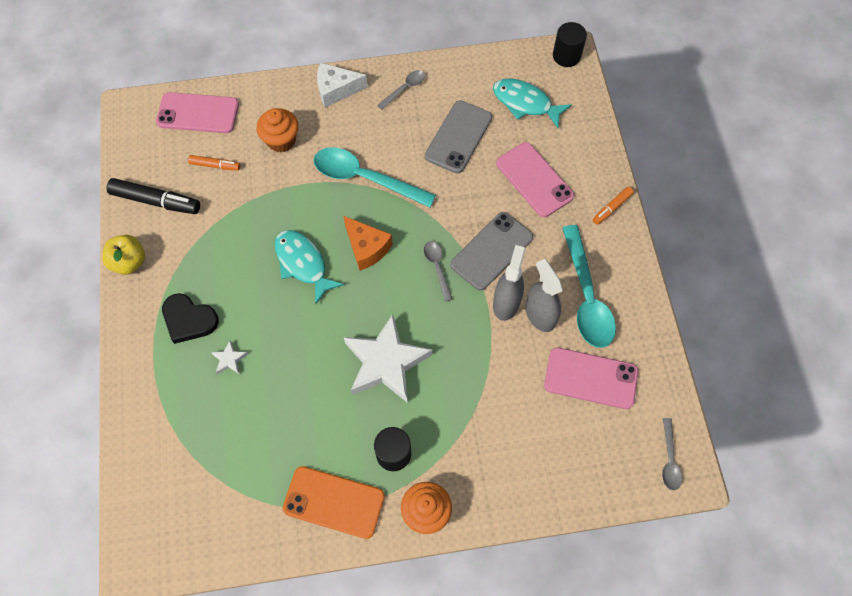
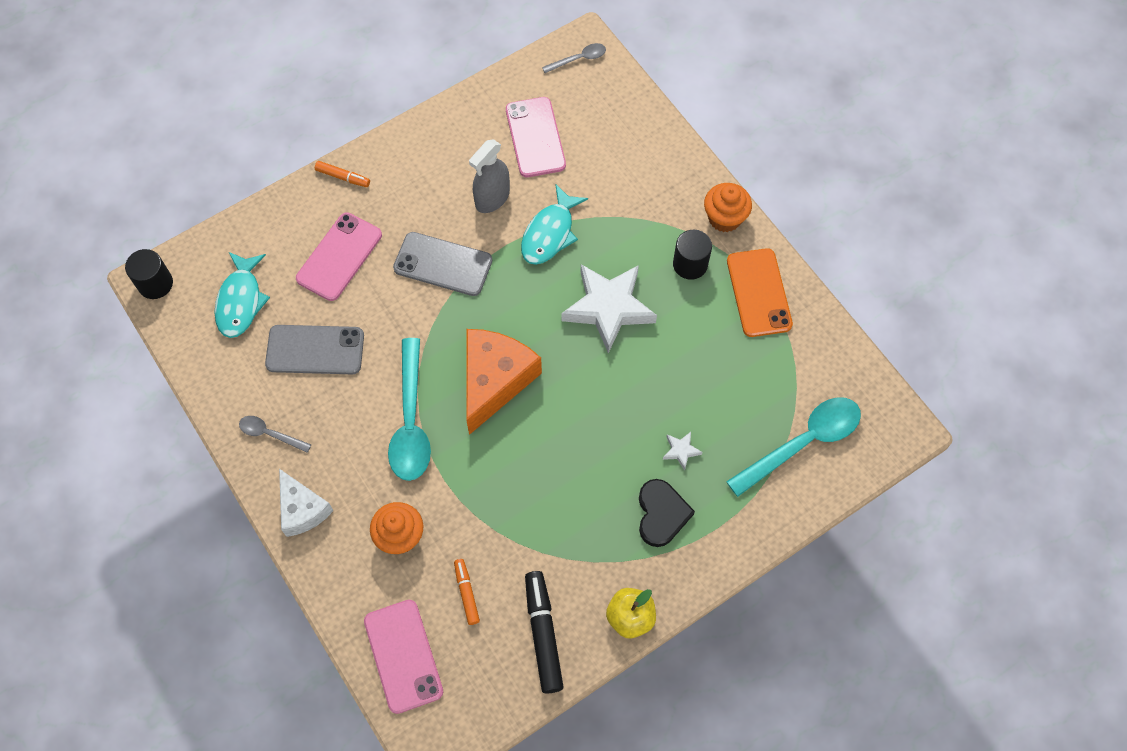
camera: 115 degrees left, 0 degrees up
turquoise fish [275,230,344,304] -> turquoise fish moved to [521,185,588,265]
orange cheese [343,216,393,271] -> orange cheese [466,329,542,435], size x1.60
grey spoon [424,241,453,302] -> none
grey spray bottle [493,245,526,321] -> none
turquoise spoon [562,225,616,348] -> turquoise spoon moved to [726,397,861,497]

